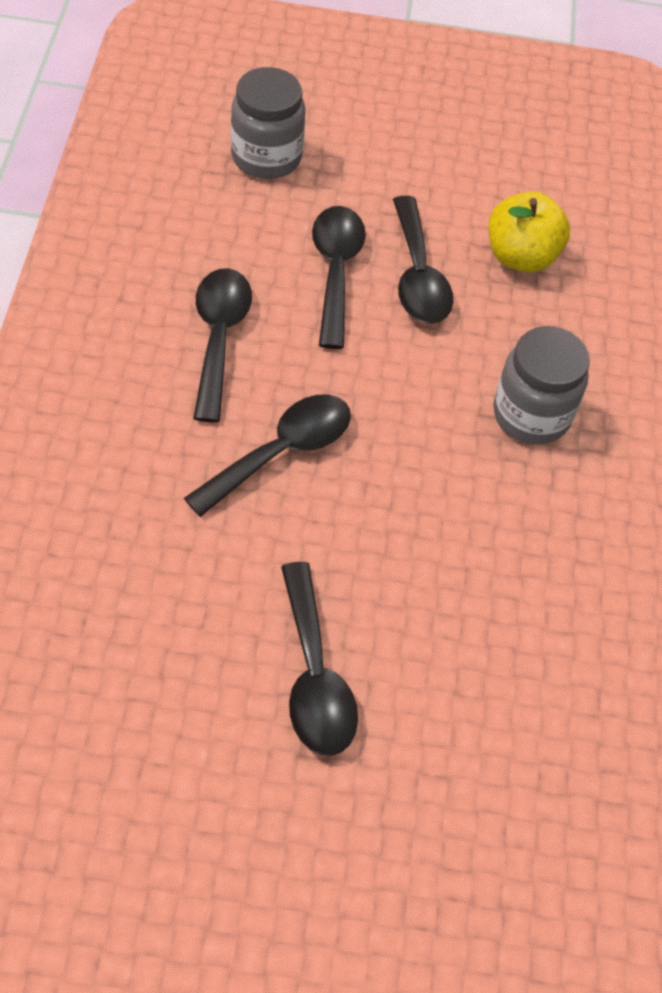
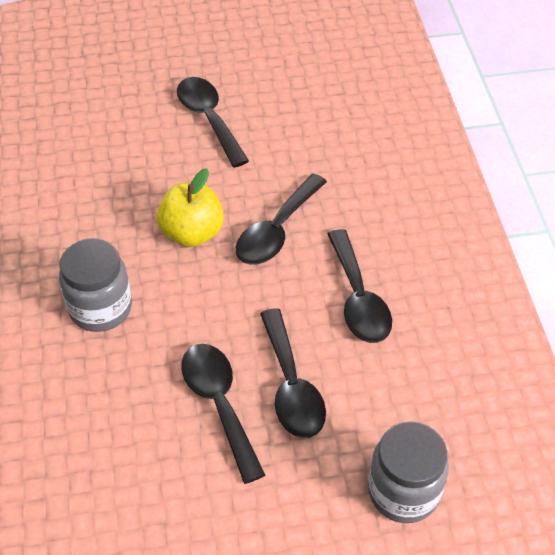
camera: 170 degrees right, 5 degrees down
yellow apple [489,191,570,272] -> yellow apple moved to [157,168,224,247]

